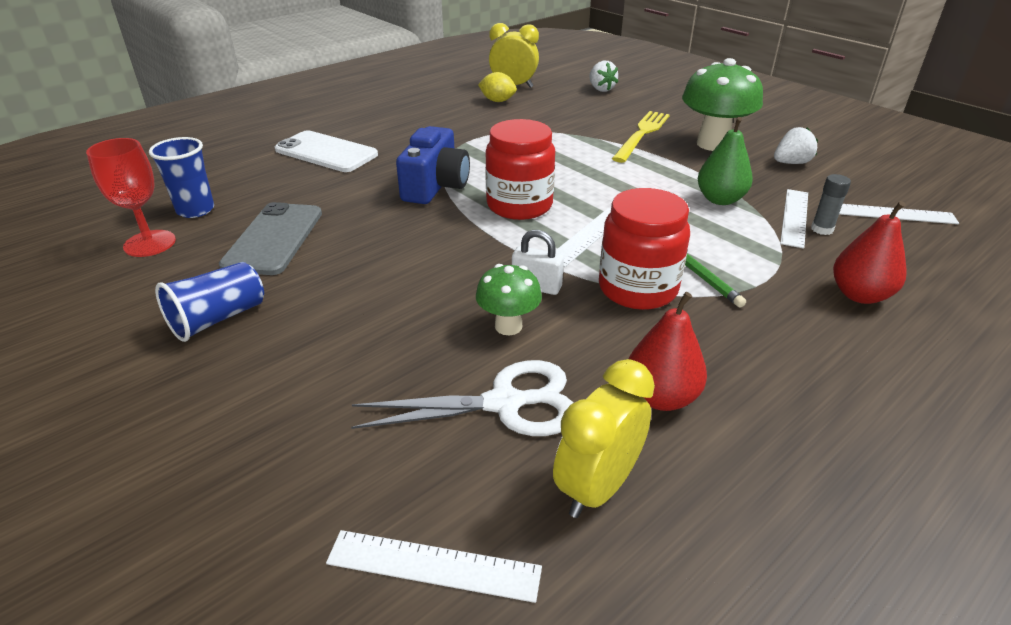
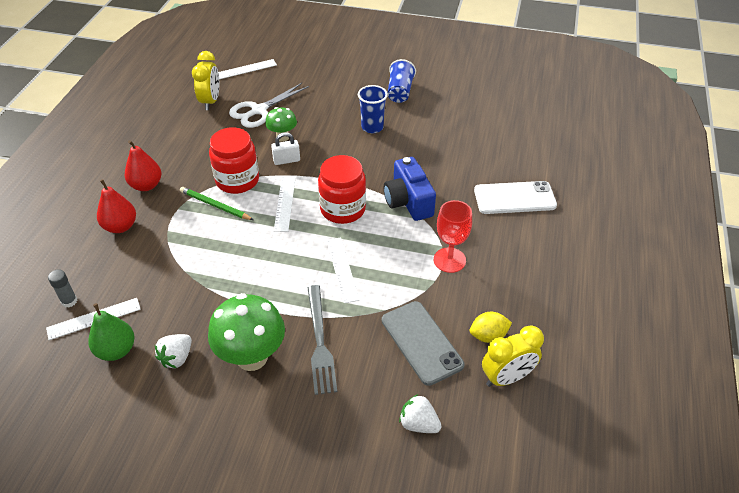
camera: 145 degrees right, 10 degrees up
red goblet [86,138,176,257] -> red goblet moved to [434,200,472,273]
blue cup [149,137,214,218] -> blue cup moved to [358,85,388,133]
grey phone [219,202,322,275] -> grey phone moved to [382,301,464,386]
yellow fork [612,111,670,163] -> grey fork [307,285,337,395]
red pear [629,292,707,411] -> red pear moved to [125,140,161,191]
green pear [698,117,753,205] -> green pear moved to [88,303,135,361]
white ruler [780,189,808,249] -> white ruler moved to [327,238,359,303]
grey glue stick [811,174,851,235] -> grey glue stick moved to [48,269,78,308]

